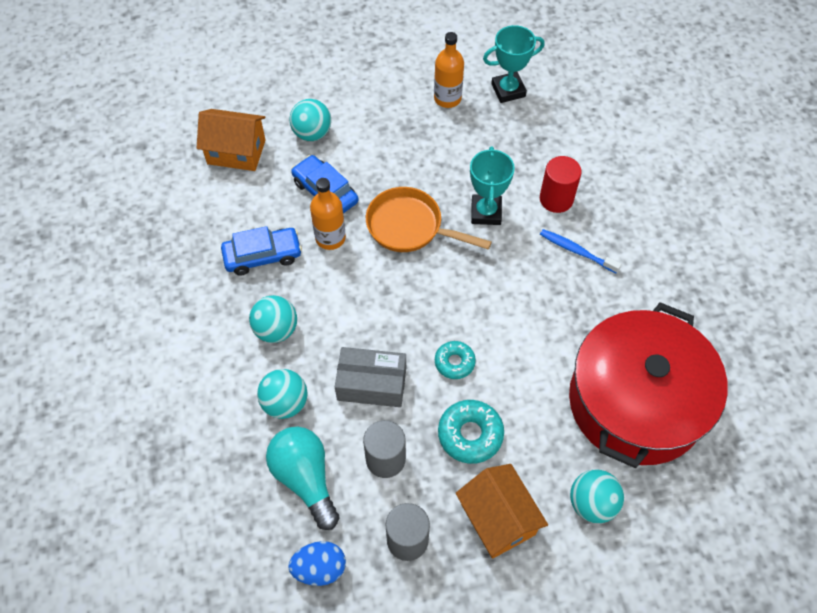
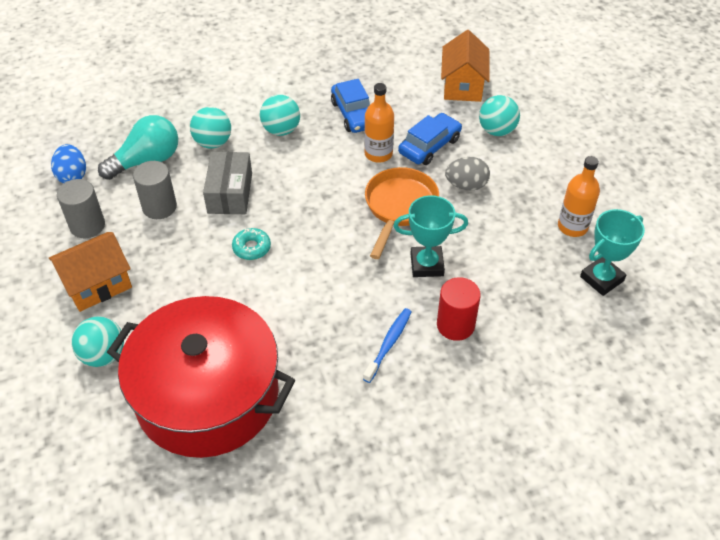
camera: 85 degrees right, 10 degrees down
turquoise donut [438,400,504,464] -> none
turquoise trophy [483,25,545,103] -> turquoise trophy turned 75 degrees clockwise [580,209,645,296]
none -> grey egg [445,157,490,191]

